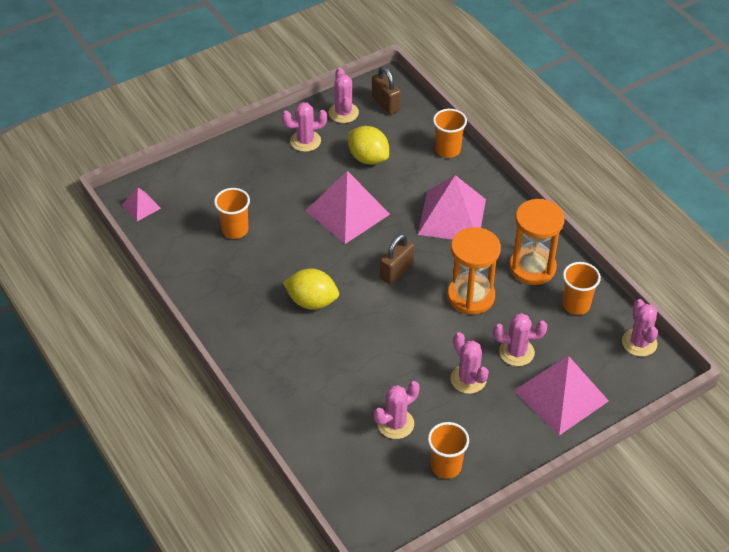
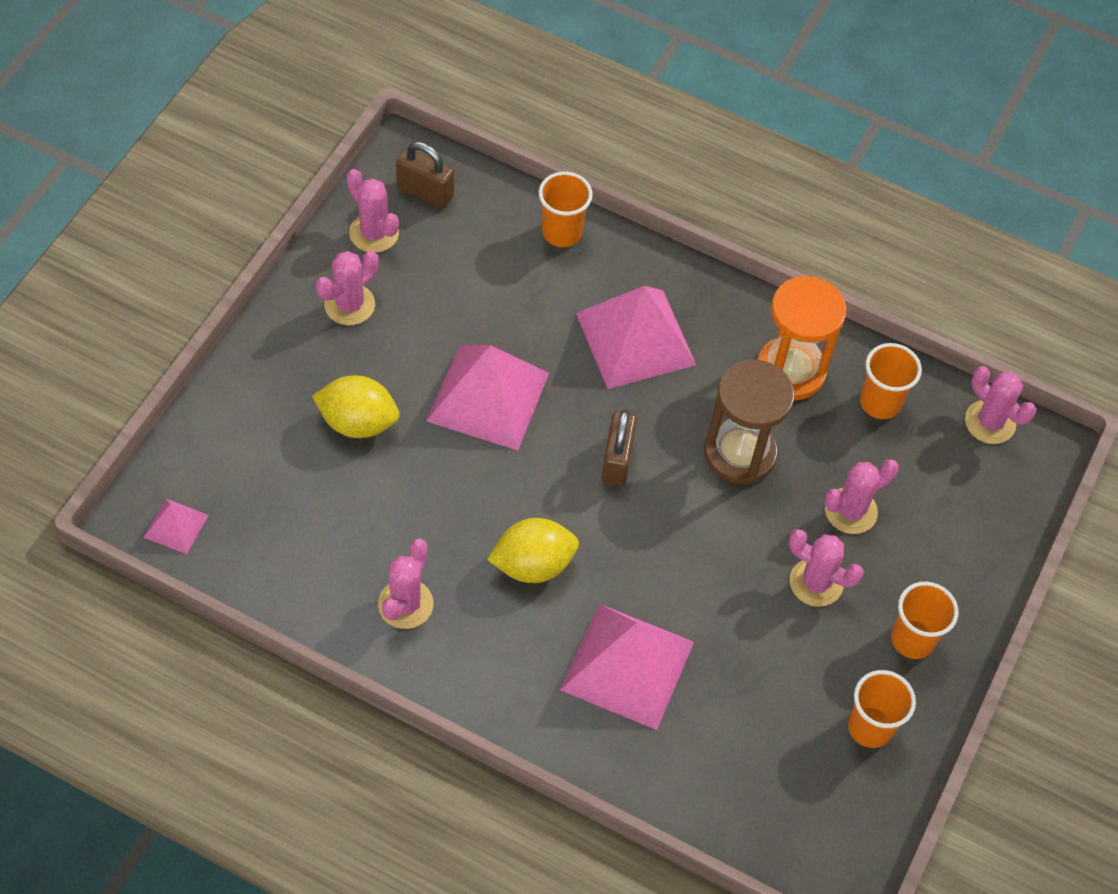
camera: 35 degrees left, 10 degrees up
orange cup [214,188,250,239] -> orange cup moved to [891,582,959,659]
yellow lemon [348,126,389,165] -> yellow lemon moved to [312,376,400,438]
pink cactus [374,381,419,439] -> pink cactus moved to [378,539,434,629]
orange hourglass [448,227,501,314] -> brown hourglass [704,360,794,485]
pink pyramid [514,356,609,435] -> pink pyramid moved to [560,604,694,730]

